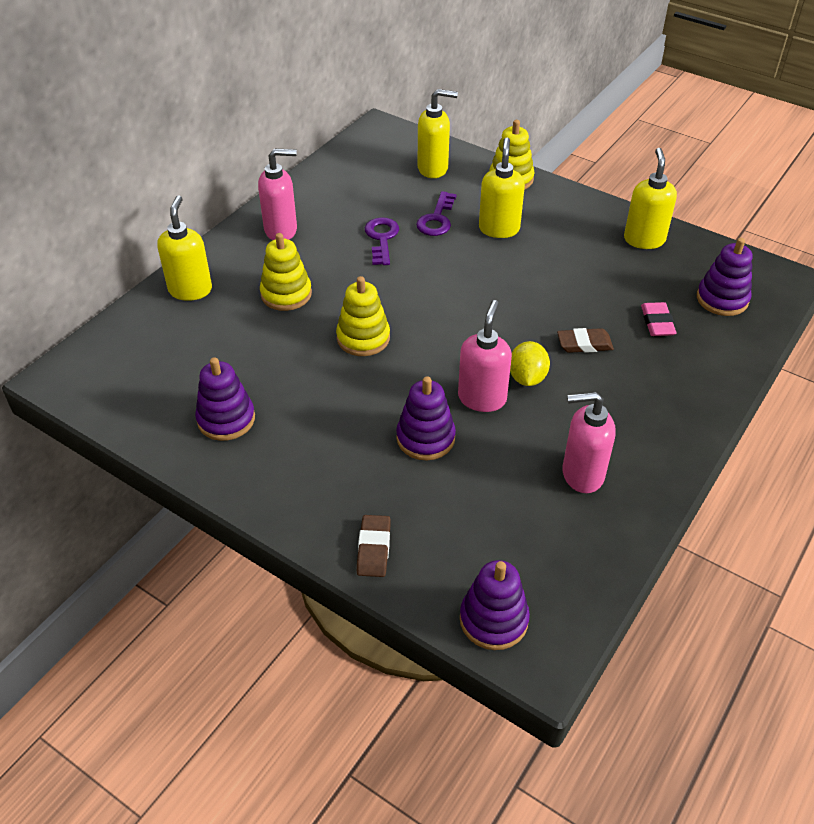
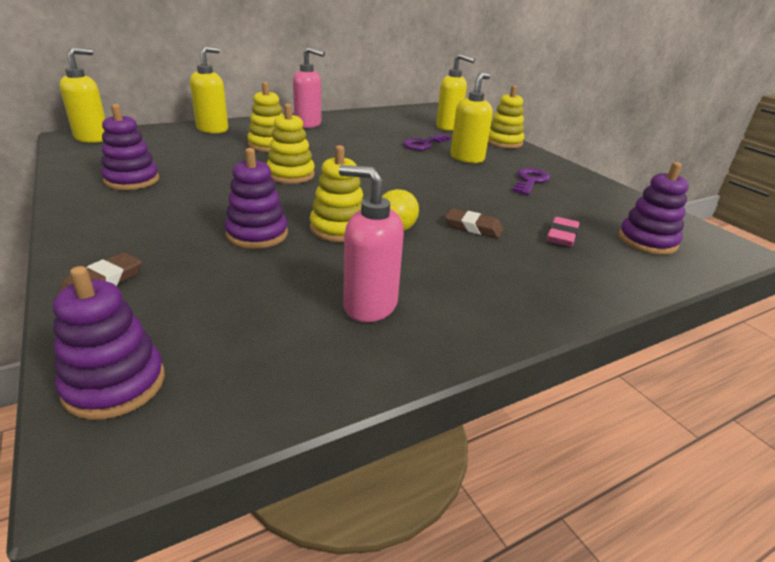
camera: 25 degrees right, 15 degrees down
purple key [365,217,399,265] -> purple key moved to [513,168,550,195]
pink soap dispenser [458,300,512,412] -> yellow stacking toy [310,145,363,242]
yellow soap dispenser [624,148,677,249] -> yellow soap dispenser moved to [59,47,106,143]

